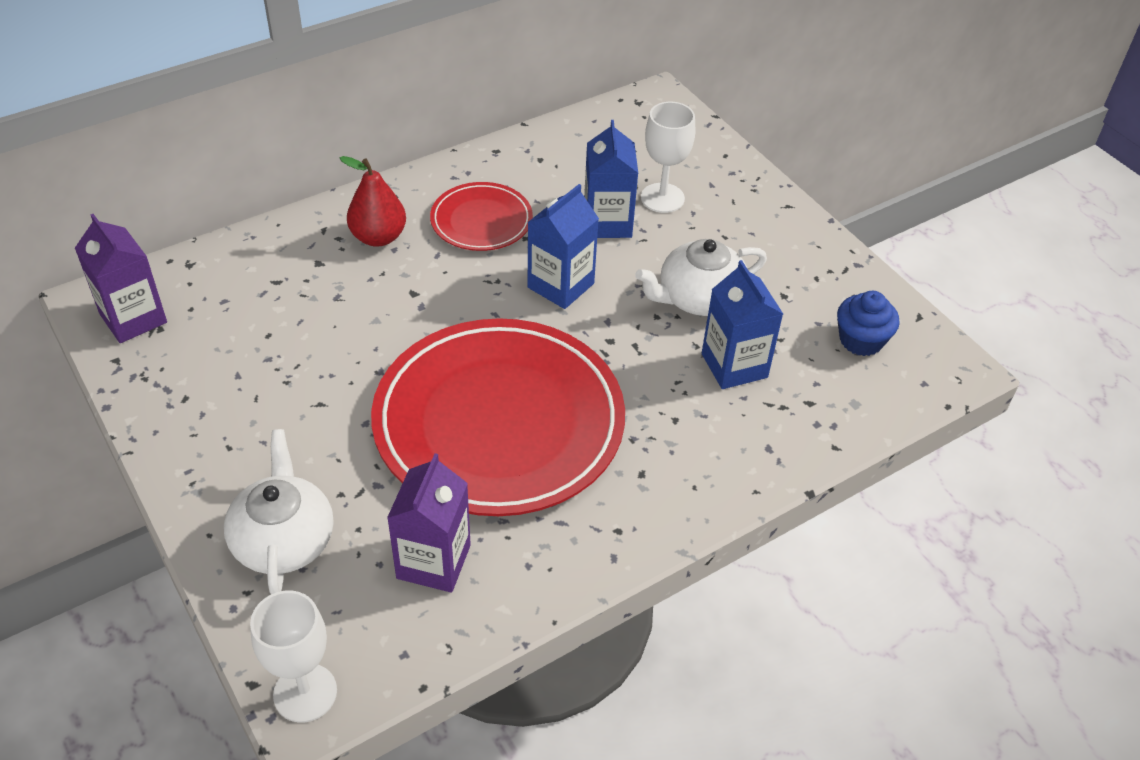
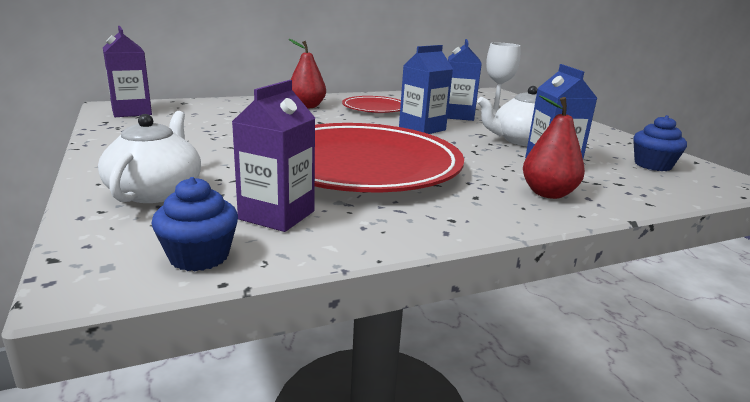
camera: 10 degrees right, 25 degrees down
white goblet [250,591,337,722] -> none
none -> blue cupcake [152,177,238,271]
none -> red pear [523,96,585,199]

